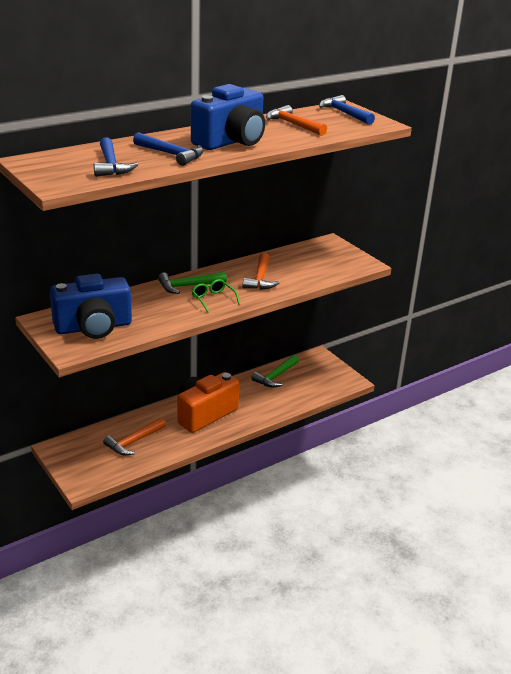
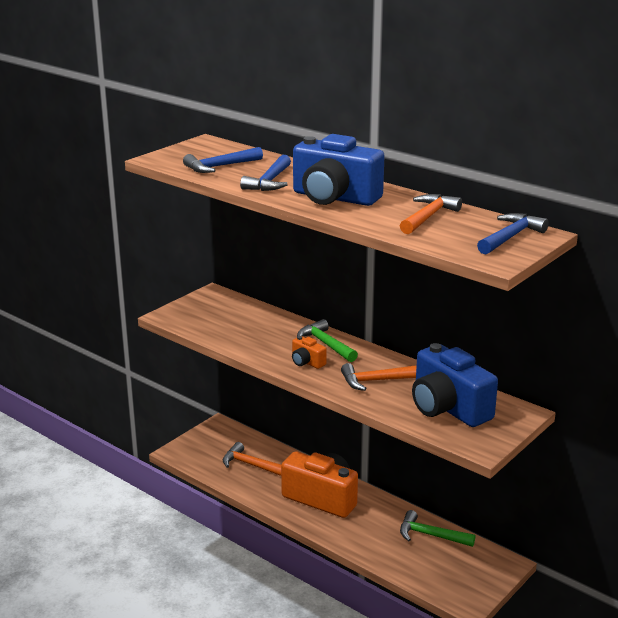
camera: 75 degrees right, 5 degrees down
blue camera [50,274,132,339] -> blue camera moved to [412,343,498,427]
green glasses [192,279,240,313] -> orange camera [292,336,327,369]

